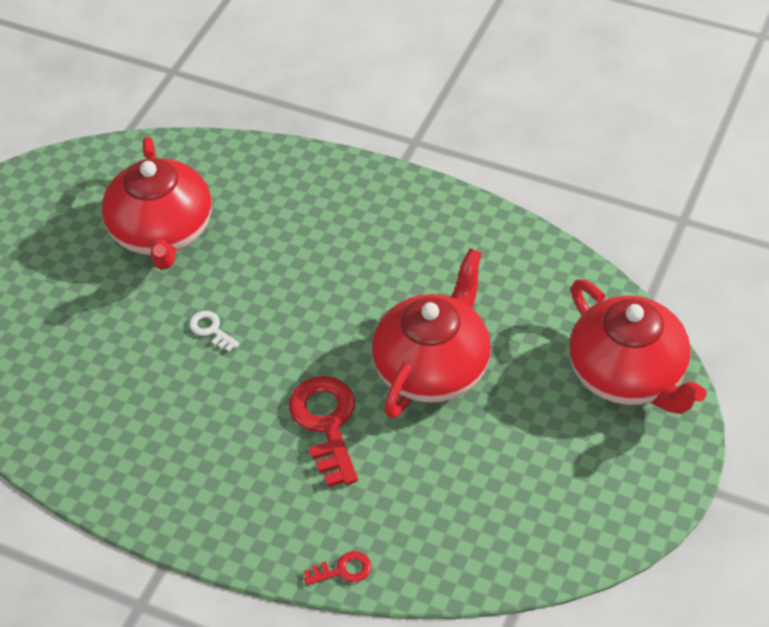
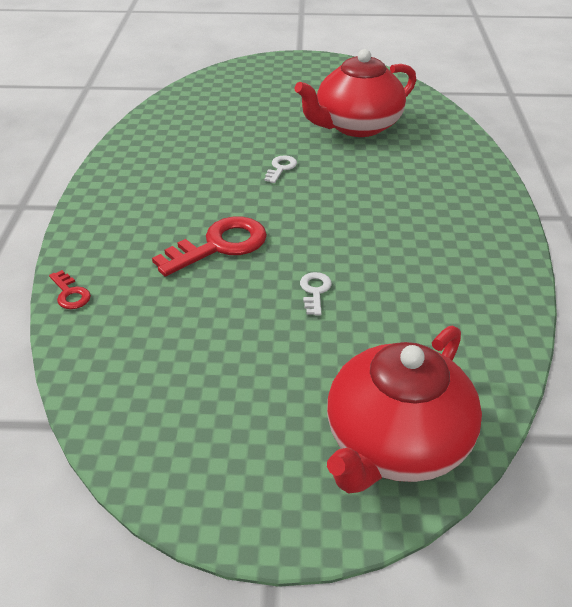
camera: 65 degrees right, 10 degrees down
red teapot [372,248,491,419] -> white key [300,272,332,316]

